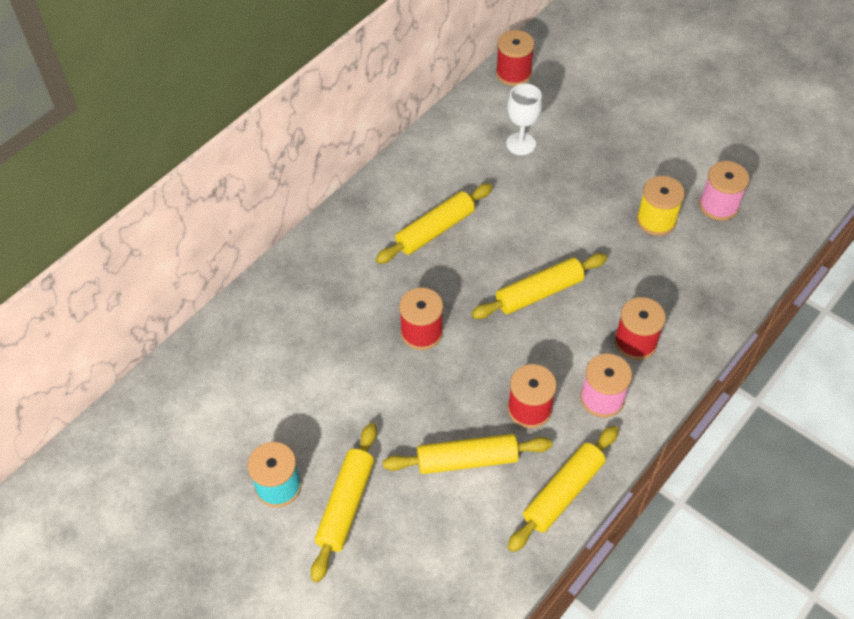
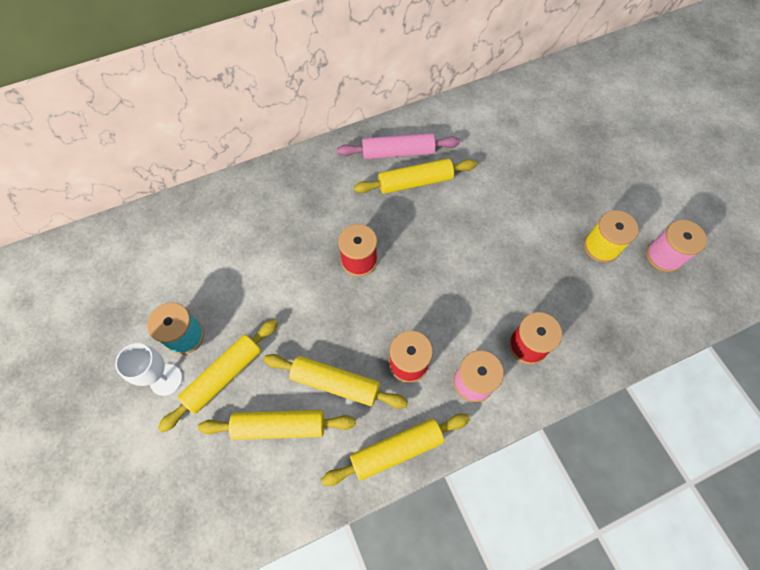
camera: 25 degrees right, 10 degrees up
yellow rolling pin [471,253,607,319] -> yellow rolling pin moved to [198,410,356,440]
red spool [496,30,535,86] -> none
white goblet [506,84,542,155] -> white goblet moved to [115,343,182,396]
none -> pink rolling pin [337,133,460,159]

